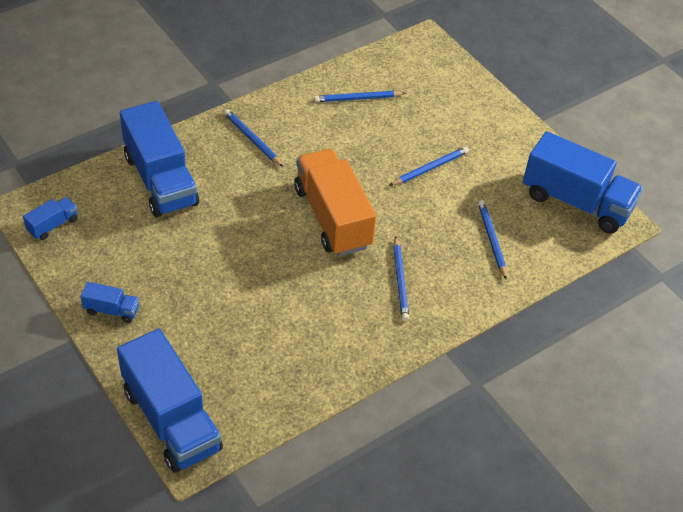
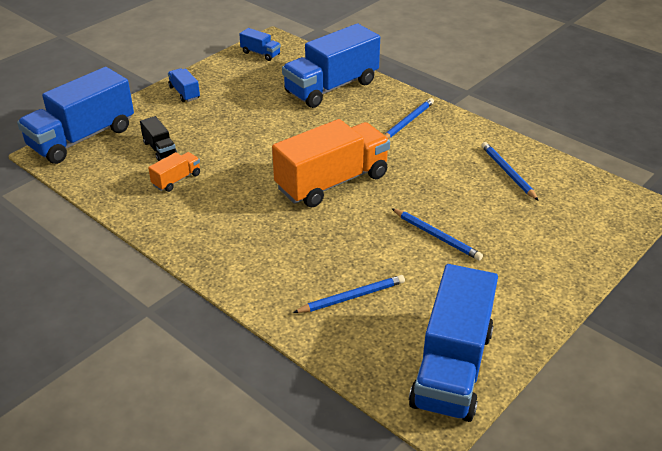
camera: 80 degrees right, 10 degrees down
blue truck [80,282,139,323] -> blue truck turned 150 degrees clockwise [168,68,200,102]
blue pencil [393,236,409,321] -> none
none -> black truck [140,116,177,161]
none -> orange truck [148,152,200,192]

